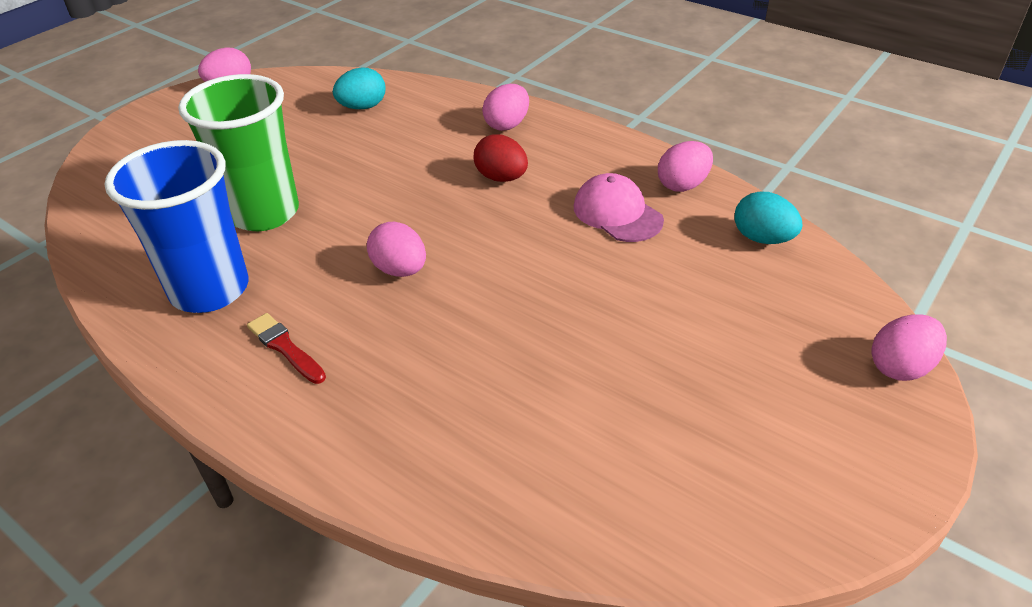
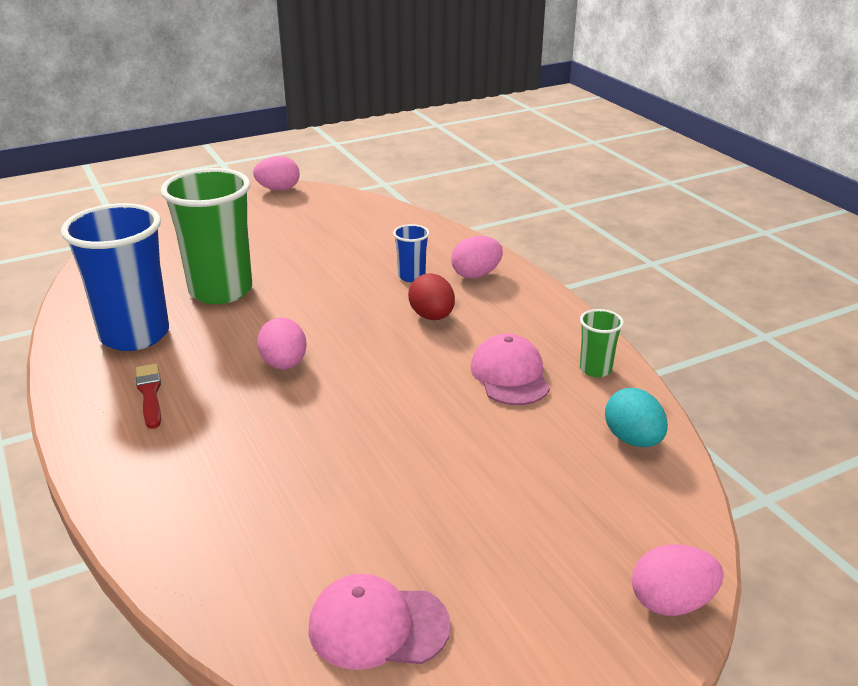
camera: 25 degrees right, 10 degrees down
turquoise egg [333,67,385,109] -> none
pink egg [658,141,713,192] -> green cup [580,309,624,377]
none -> pink cap [308,574,451,670]
none -> blue cup [393,224,430,282]

